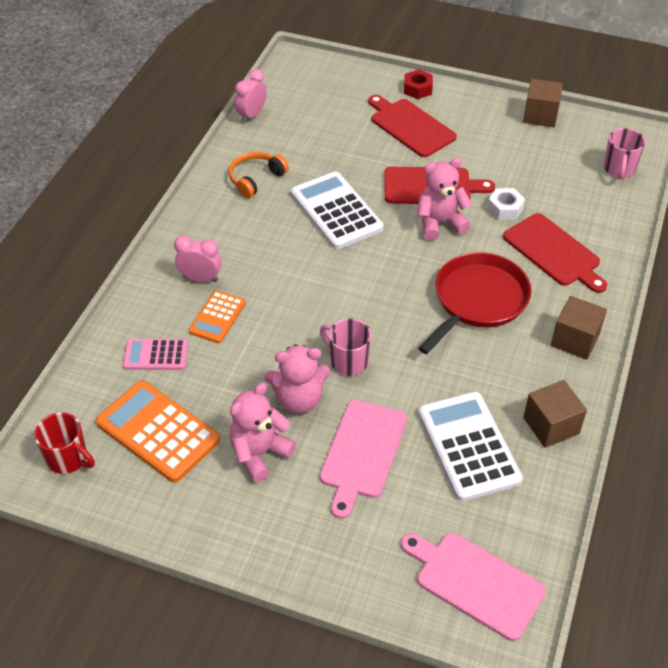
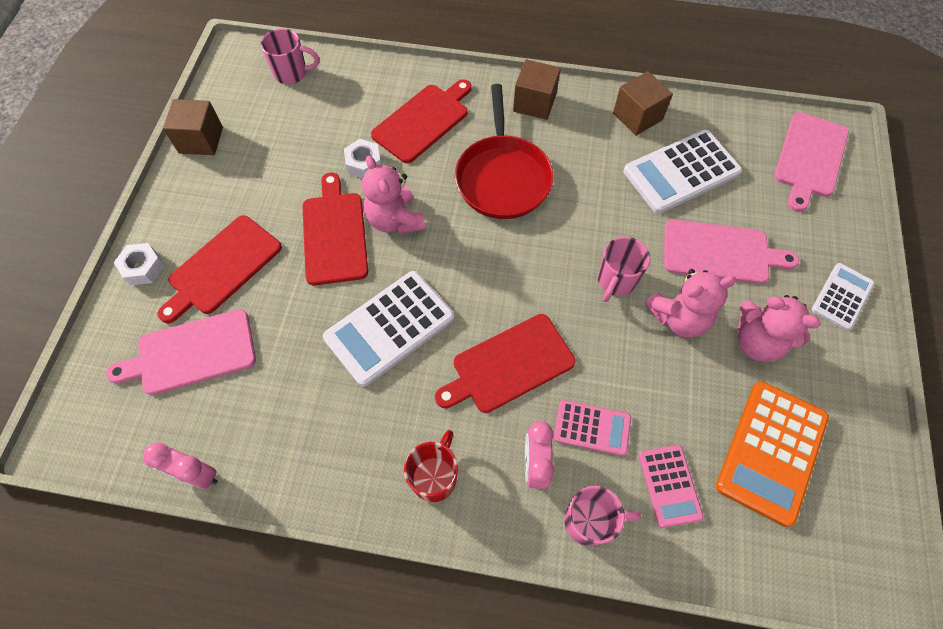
camera: 100 degrees left, 15 degrees up
red mug [34,413,95,474] -> red mug moved to [404,430,458,502]
orange calculator [189,290,246,343] -> pink calculator [554,400,631,456]
orange headphones [229,152,289,198] -> none
pink teddy bear [265,344,330,413] -> pink teddy bear turned 90 degrees clockwise [645,269,737,338]
red nut [404,70,433,99] -> white nut [114,243,165,285]
red pan [418,252,531,354] -> red pan turned 120 degrees counterclockwise [455,84,554,219]
none -> pink cutting board [106,309,256,395]
none -> red cutting board [435,314,576,413]
none -> pink mug [564,486,641,546]
none -> white calculator [812,263,874,330]

